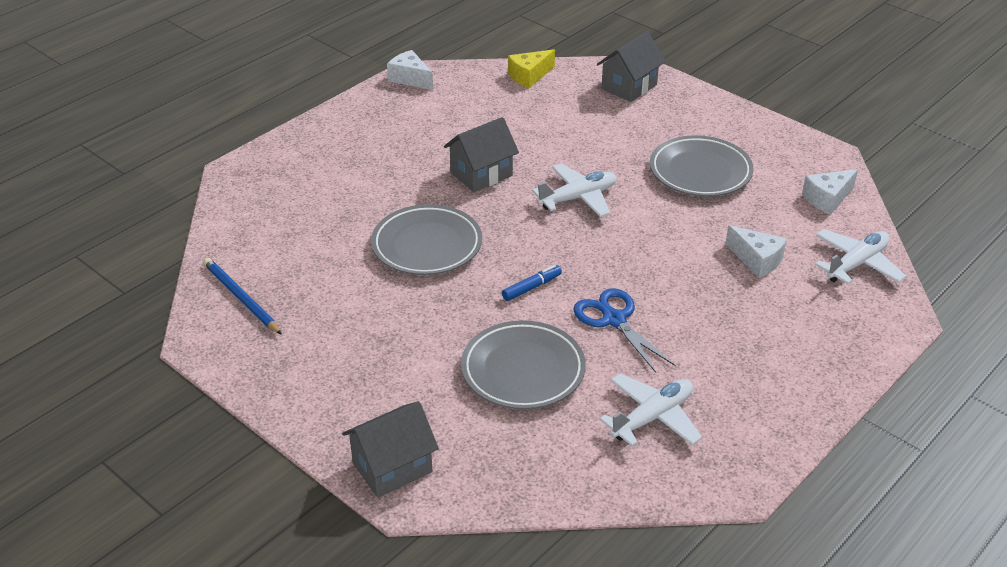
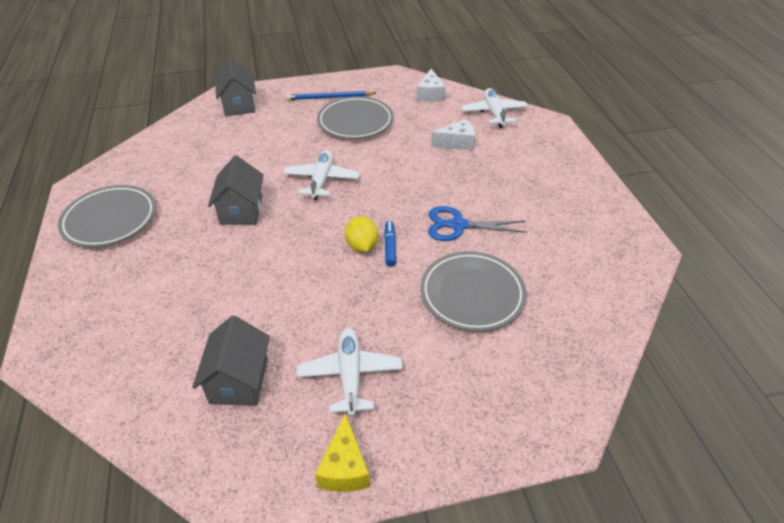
camera: 55 degrees left, 5 degrees up
blue pencil [203,258,282,335] -> blue pencil moved to [286,91,376,100]
grey house [342,401,439,498] -> grey house moved to [192,315,270,406]
grey plate [371,204,482,275] -> grey plate moved to [58,185,156,247]
white cheese [387,50,433,90] -> none
yellow cheese [508,49,555,88] -> yellow cheese moved to [315,413,370,492]
white plane [600,373,702,446] -> white plane moved to [297,328,403,417]
none -> yellow lemon [345,216,378,252]

